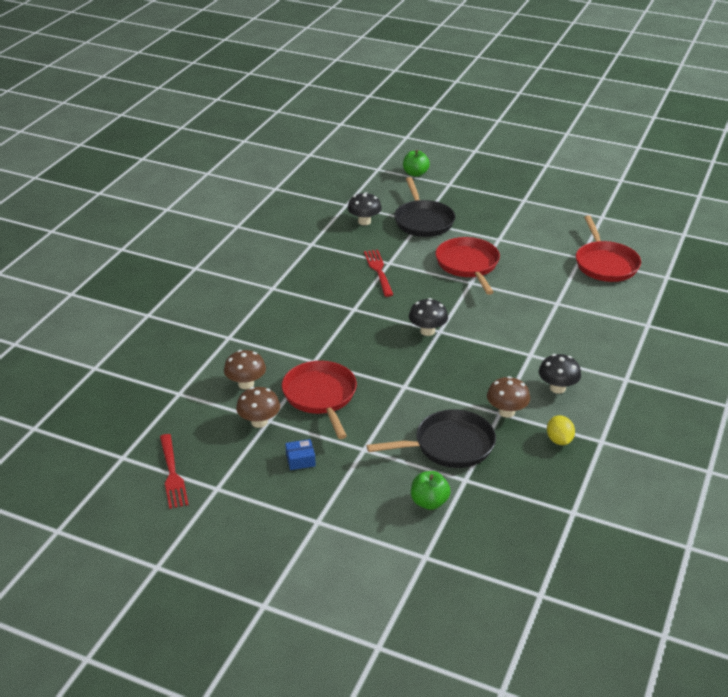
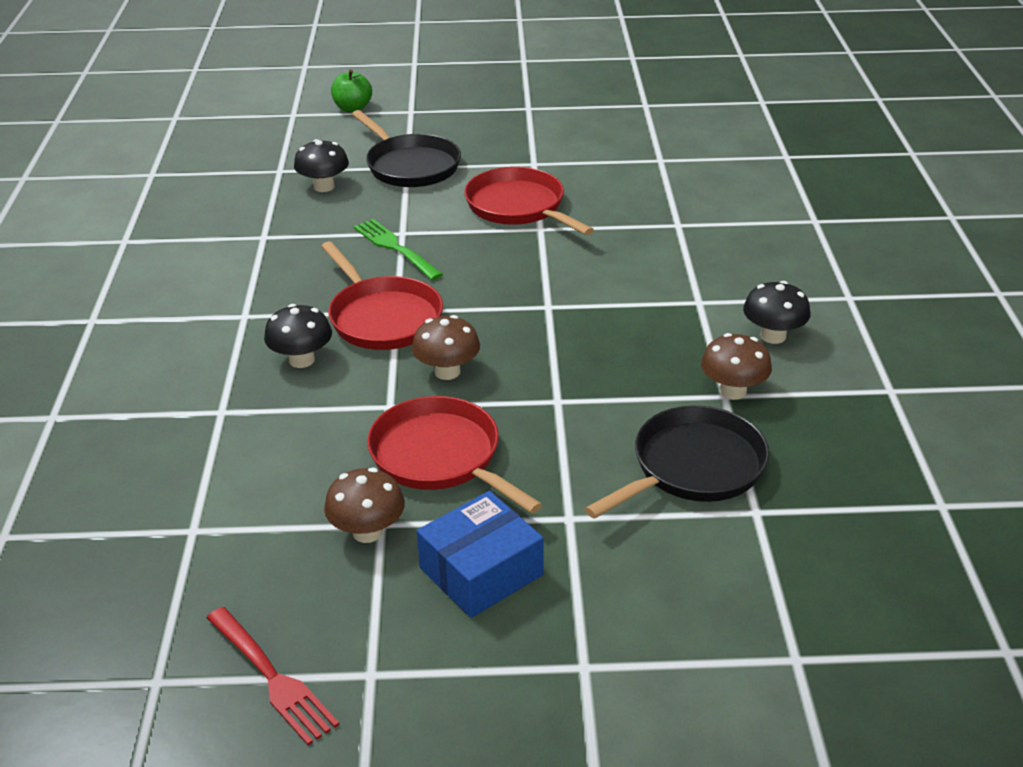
camera: 25 degrees left, 0 degrees up
brown mushroom [224,350,266,389] -> brown mushroom moved to [412,315,480,380]
blue box [285,439,316,470] -> blue box [417,491,544,618], size x1.95
red fork [364,250,393,297] -> green fork [353,219,443,280]
black mushroom [409,298,448,336] -> black mushroom moved to [264,304,332,368]
green apple [411,471,451,510] -> none
yellow lemon [547,415,575,445] -> none
red pan [576,216,641,282] -> red pan moved to [321,241,443,350]

